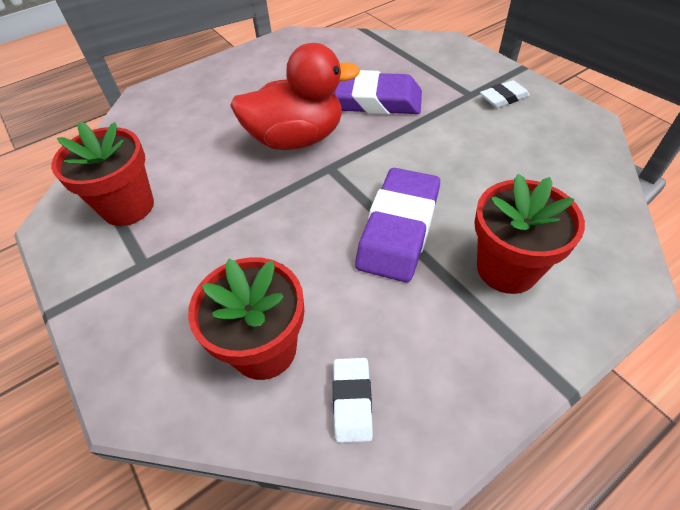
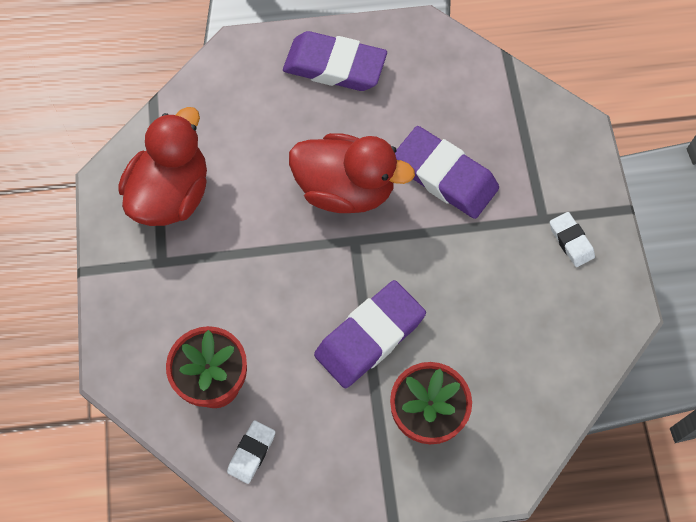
camera: 25 degrees right, 15 degrees up
red flower pot [51,122,154,226] -> red duck [118,107,207,226]
white eraser [480,80,530,108] -> white eraser turned 60 degrees clockwise [550,212,595,267]
none -> purple eraser [283,31,387,91]

